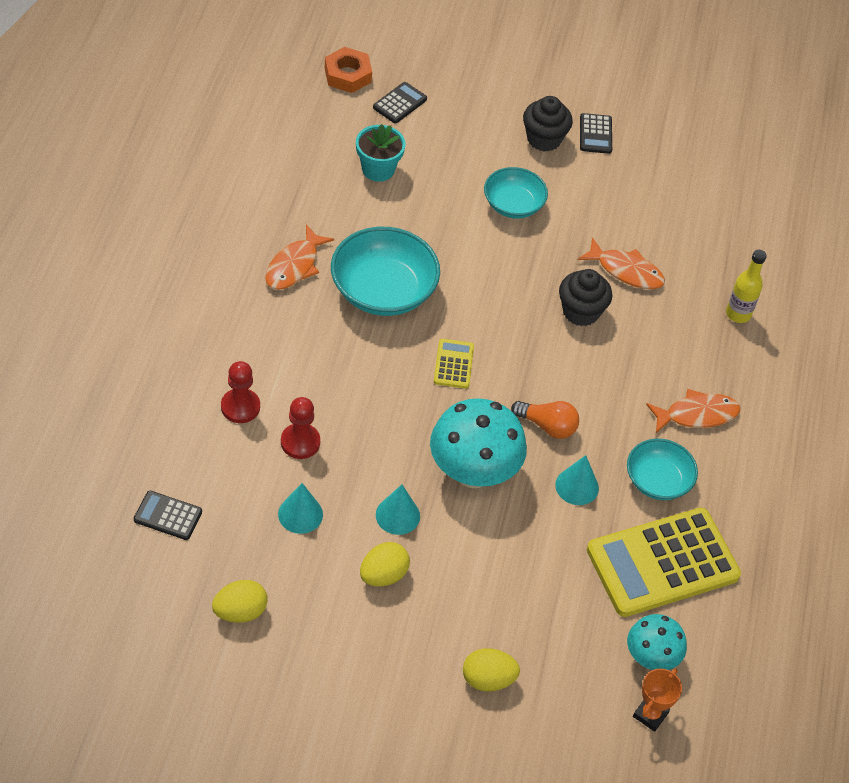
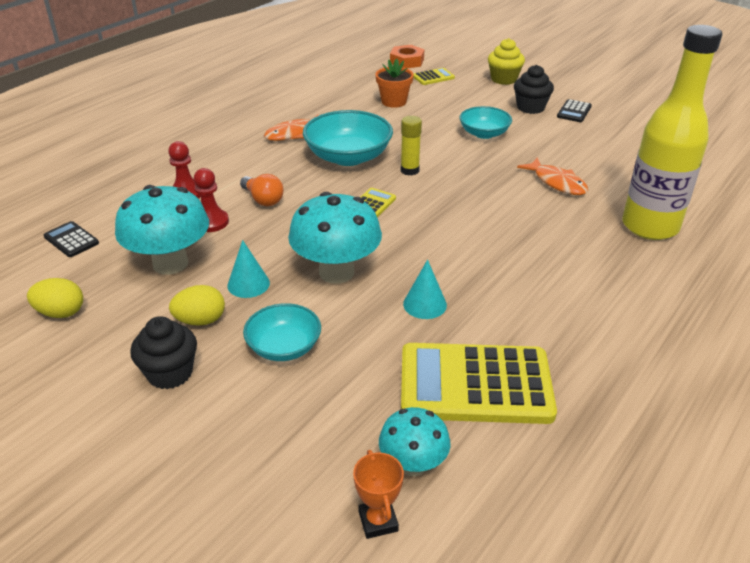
camera: 30 degrees right, 15 degrees down
turquoise cone [278,483,323,534] -> turquoise mushroom [115,185,209,275]
turquoise flower pot [356,124,405,182] -> orange flower pot [375,59,414,108]
black calculator [373,82,427,124] -> yellow calculator [413,68,455,85]
yellow egg [463,648,520,691] -> none
orange light bulb [511,401,579,439] -> orange light bulb moved to [240,174,284,206]
black cupcake [559,269,612,326] -> black cupcake moved to [130,316,197,389]
turquoise bowl [627,439,698,500] -> turquoise bowl moved to [243,303,321,361]
orange trophy [633,668,682,732] -> orange trophy turned 75 degrees counterclockwise [353,450,404,539]
orange fish [646,389,740,433] -> none
yellow bottle [726,250,767,323] -> yellow bottle [622,25,722,240], size x2.28
none -> yellow glue stick [401,116,422,176]
none -> yellow cupcake [488,38,525,85]

